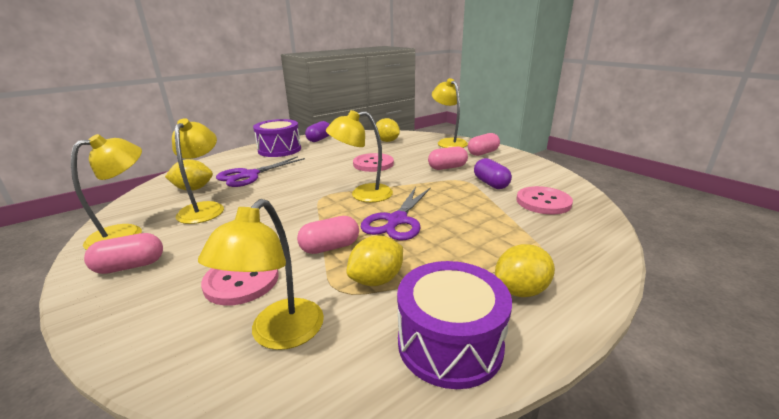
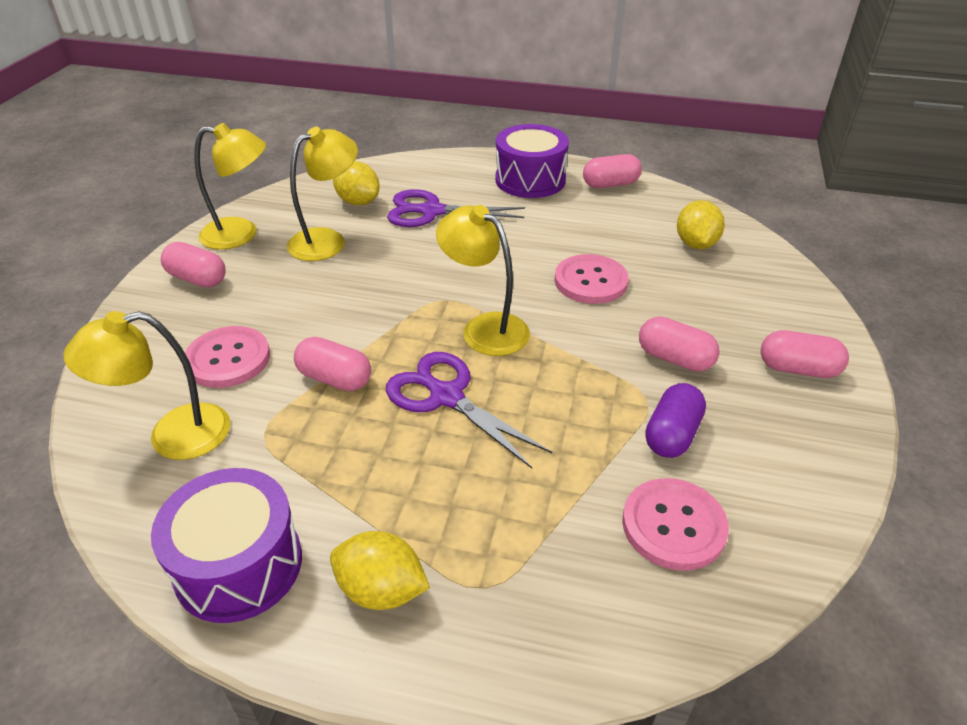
camera: 50 degrees right, 15 degrees up
purple capsule [305,121,330,142] -> pink capsule [583,154,642,188]
yellow lemon [346,236,403,286] -> none
purple scissors [360,187,431,240] -> purple scissors turned 60 degrees clockwise [386,352,552,468]
yellow lamp [432,78,468,148] -> none

